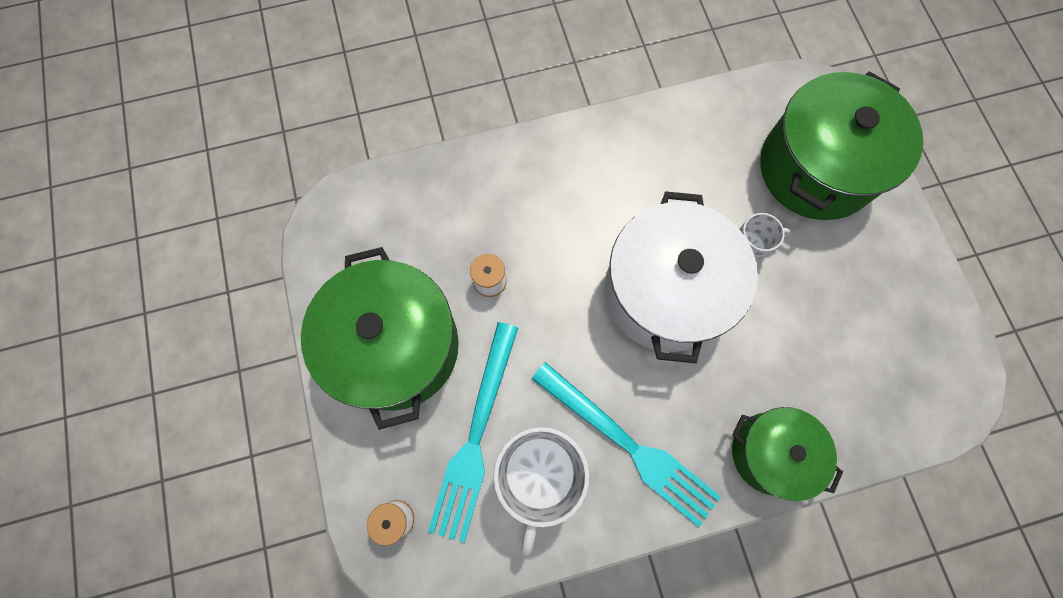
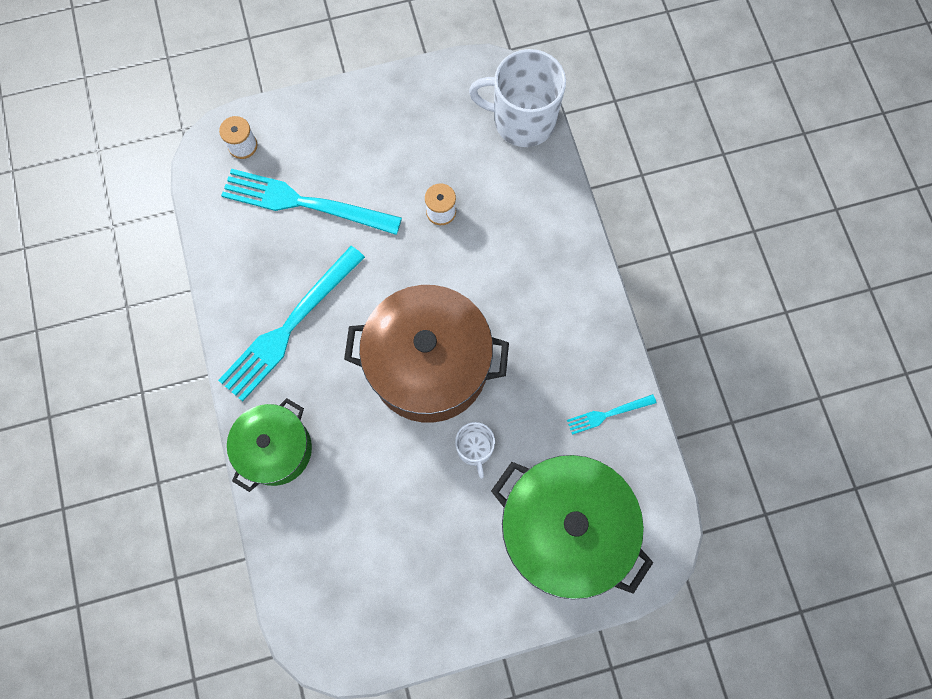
camera: 90 degrees right, 0 degrees up
green pot [301,247,459,430] -> none
white mug [494,427,589,556] -> white mug moved to [469,49,566,147]
white pot [604,191,758,363] -> brown pot [344,285,509,423]
none -> turquoise fork [567,394,656,435]

